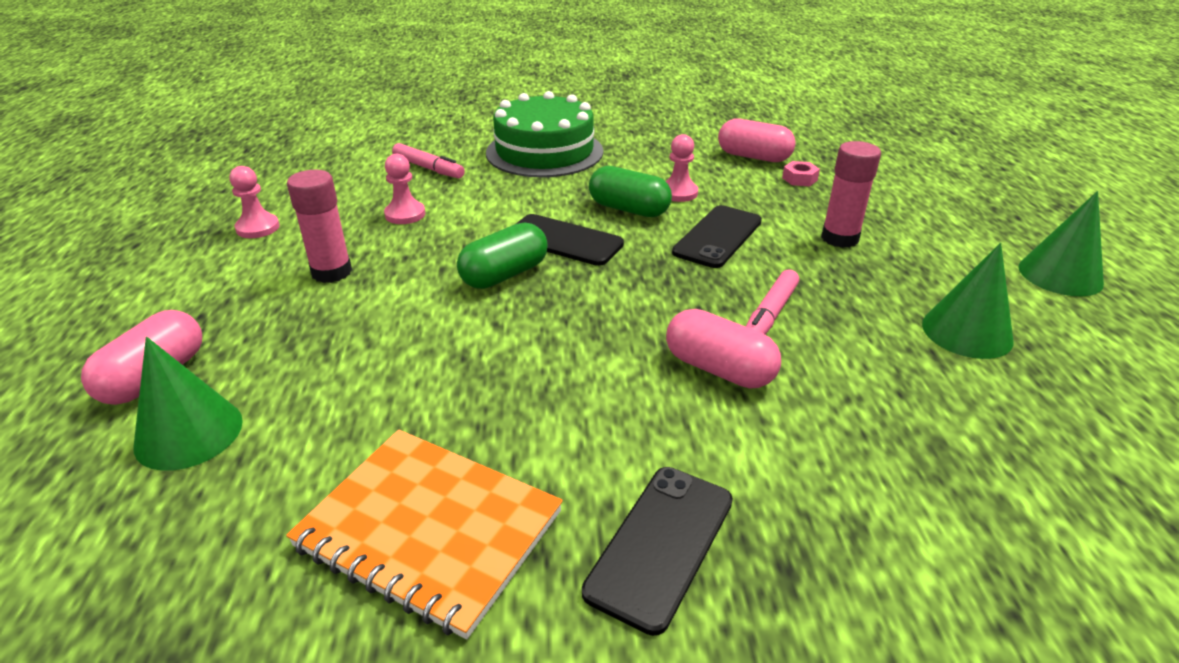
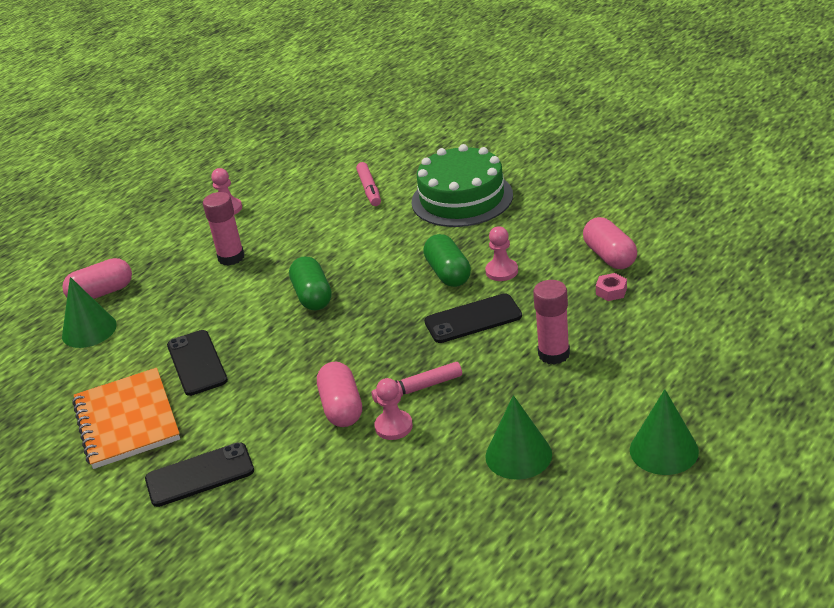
camera: 45 degrees right, 0 degrees up
pink pawn [384,154,425,224] -> pink pawn moved to [375,378,413,440]
green capsule [457,222,548,289] -> green capsule turned 75 degrees clockwise [289,256,332,310]
black phone [516,214,624,266] -> black phone moved to [167,330,228,396]

